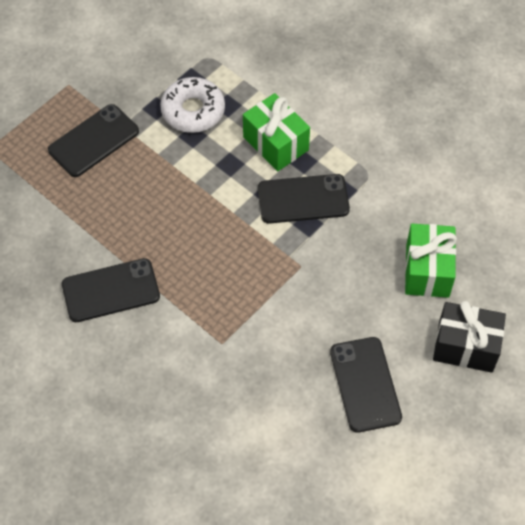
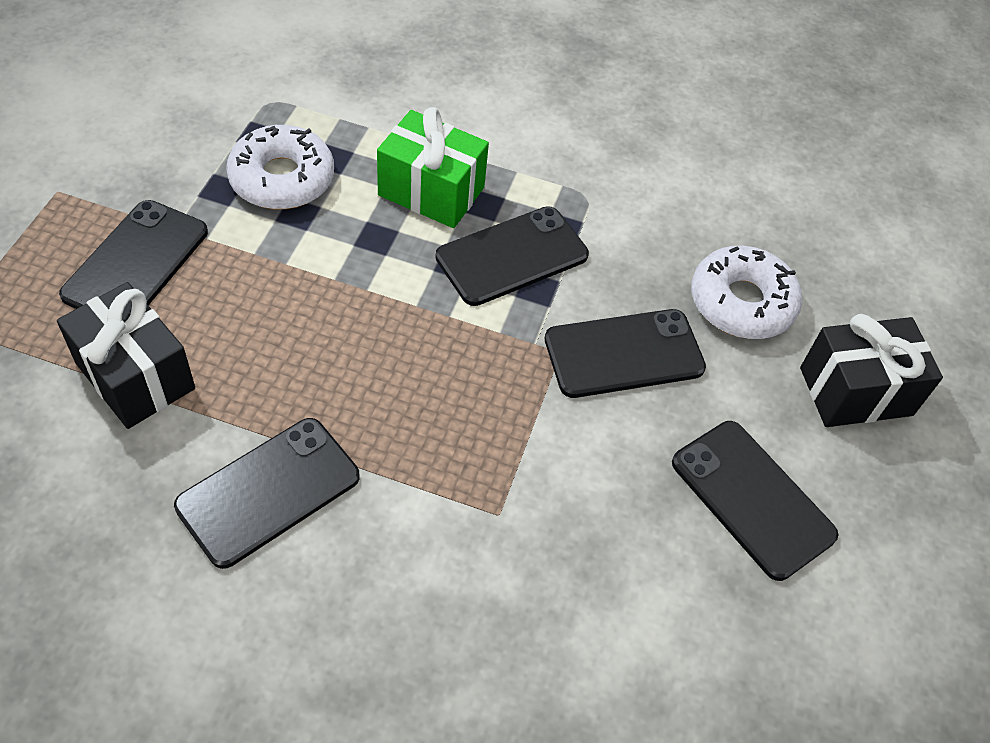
camera: 30 degrees left, 5 degrees down
green gift [405,224,457,298] -> white donut [691,246,802,339]
none -> black gift [57,282,195,429]
none -> black phone [545,309,706,398]

